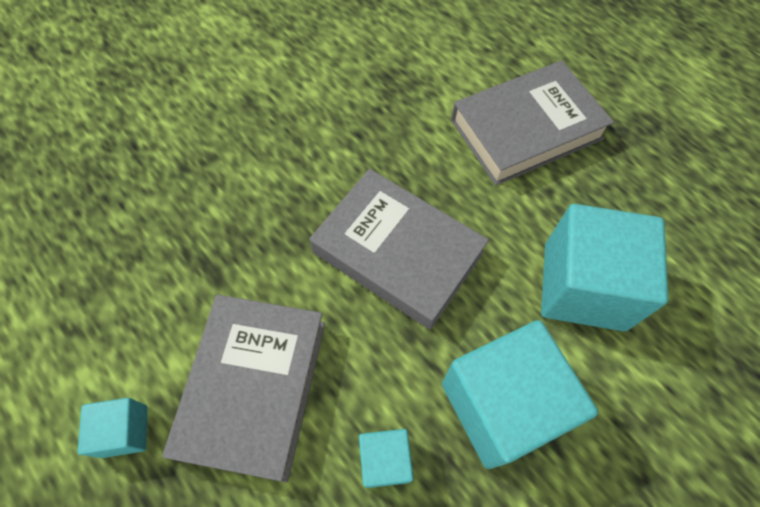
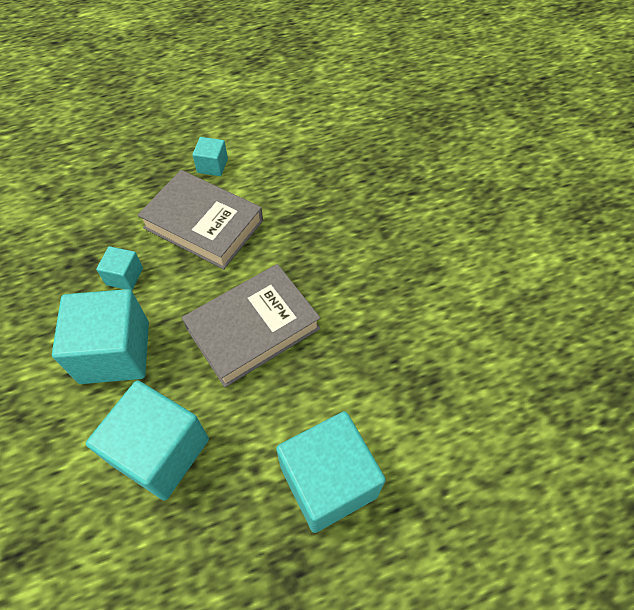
camera: 110 degrees right, 5 degrees down
grey book [451,61,614,186] -> turquoise cube [276,411,386,533]

